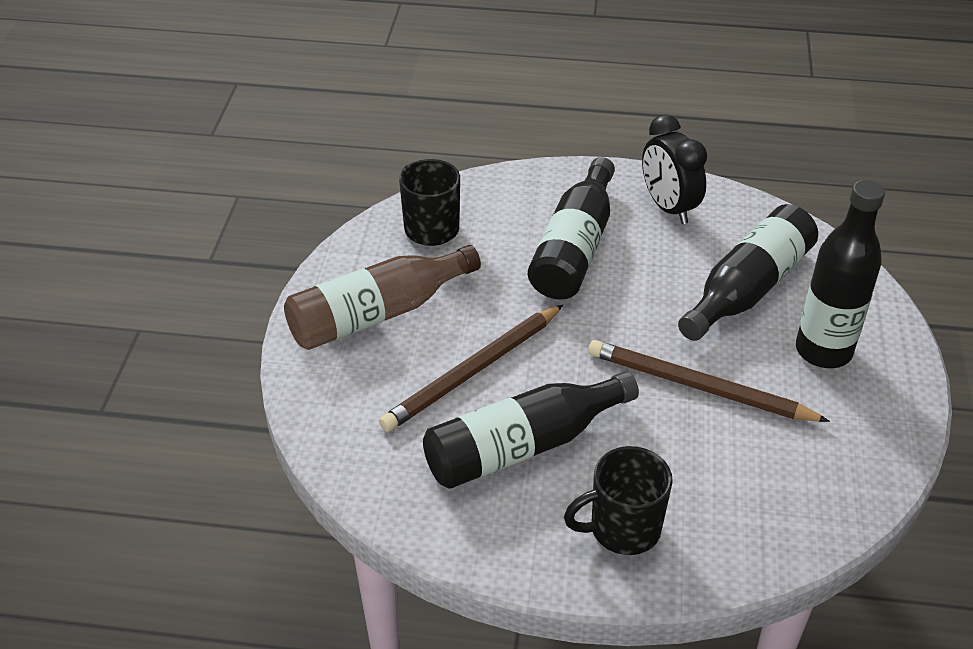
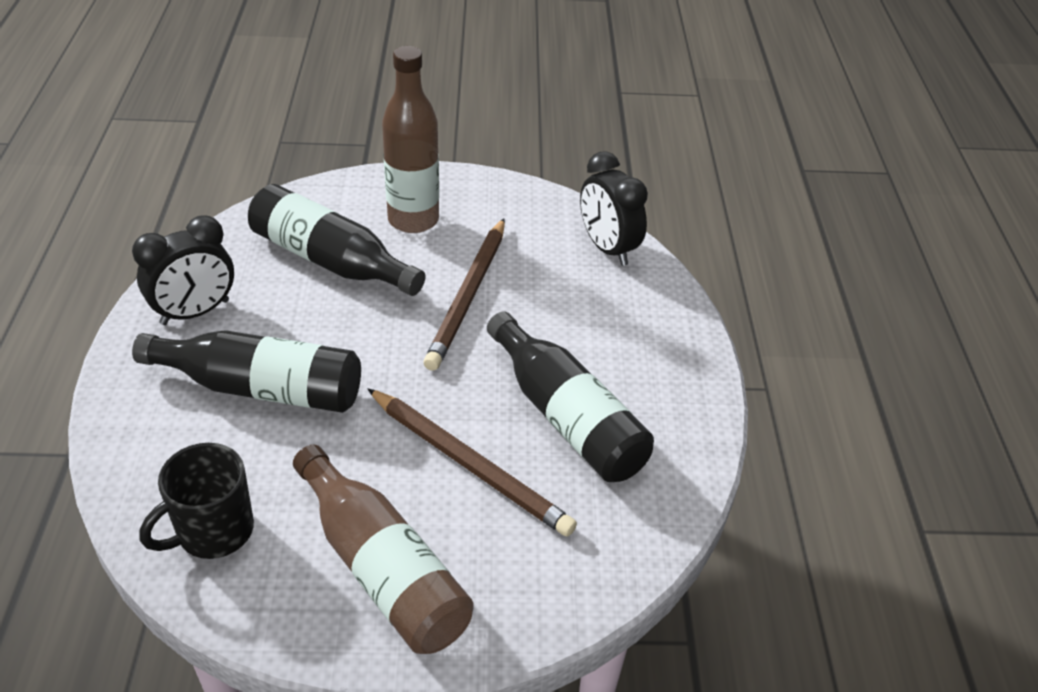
camera: 100 degrees left, 0 degrees up
black mug [564,446,673,555] -> none
black bottle [796,180,885,368] -> brown bottle [382,46,439,233]
none -> black clock [580,151,648,266]

